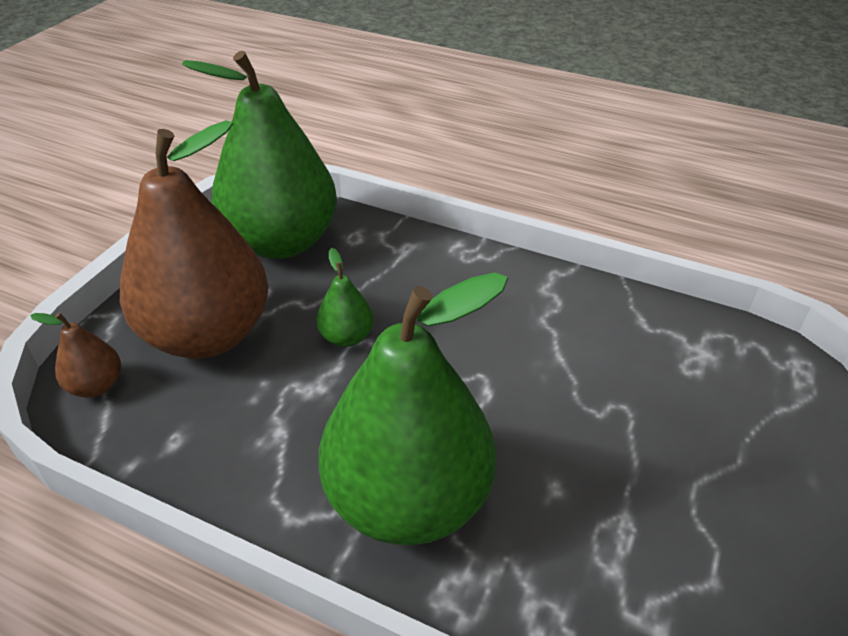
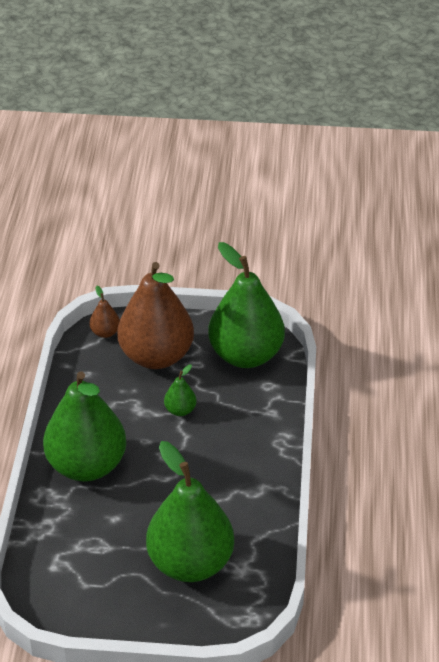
camera: 70 degrees right, 0 degrees up
none -> green pear [146,441,234,582]

